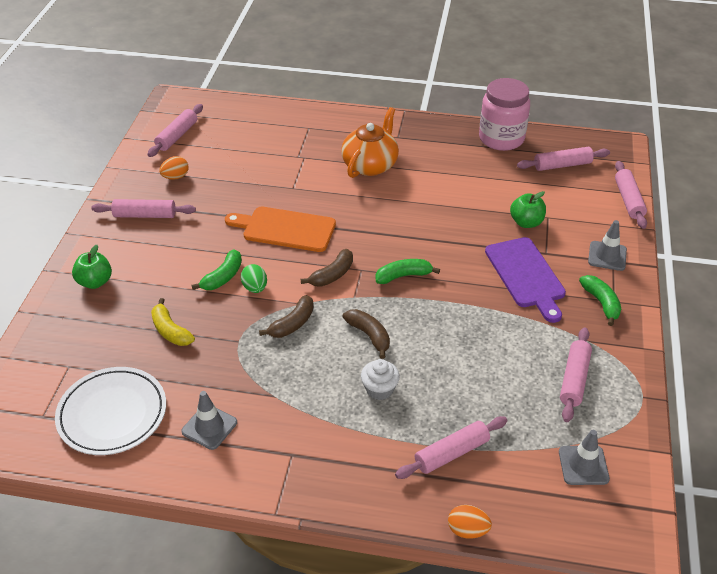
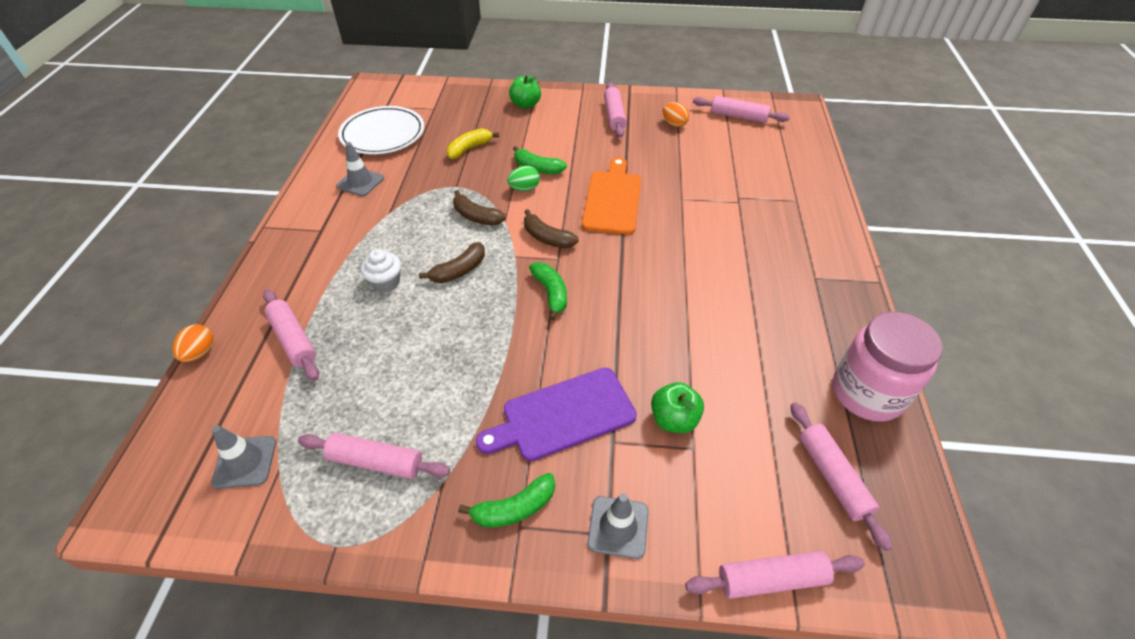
camera: 85 degrees right, 5 degrees up
orange teapot [341,107,399,178] -> none

